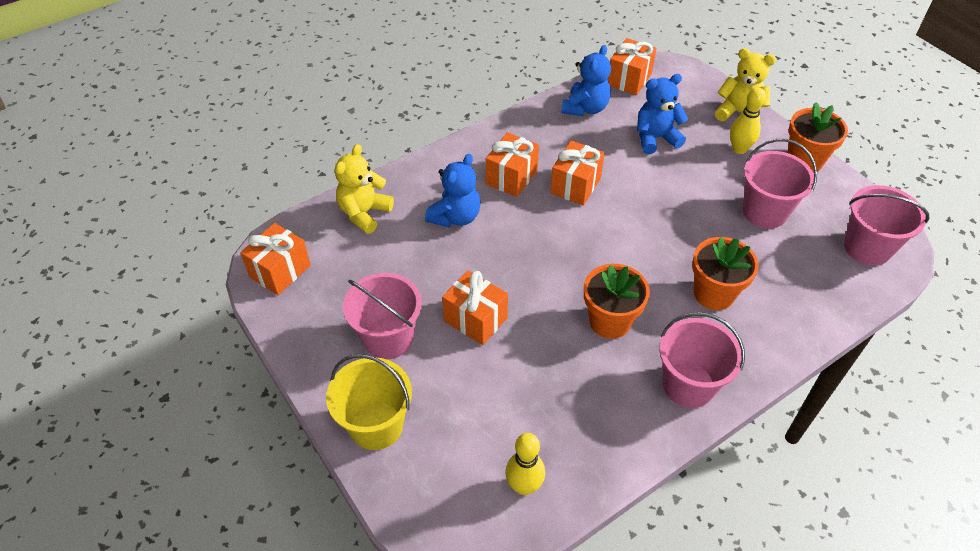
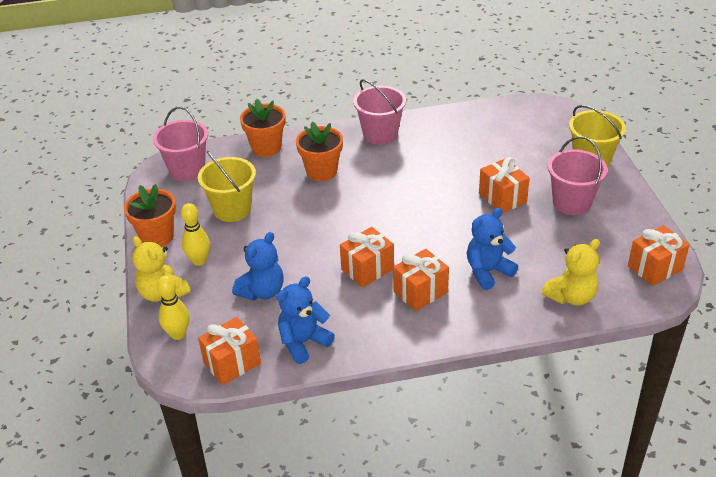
camera: 155 degrees left, 10 degrees down
yellow bowling pin [505,433,545,495] -> yellow bowling pin moved to [157,275,189,340]
orange flower pot [584,264,650,339] -> orange flower pot moved to [240,99,286,157]
blue teddy bear [637,74,688,154] -> blue teddy bear turned 60 degrees counterclockwise [232,232,284,300]
pink bucket [743,139,817,229] -> yellow bucket [198,151,256,222]

